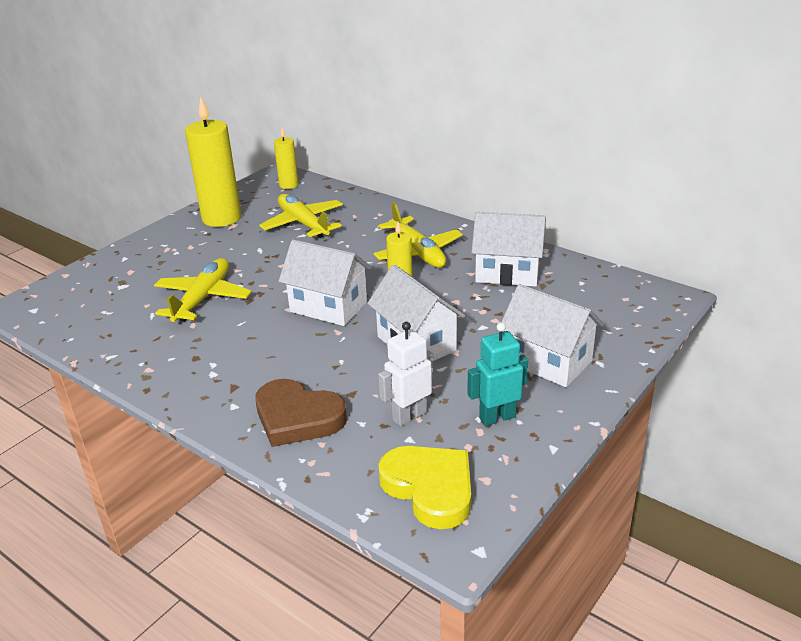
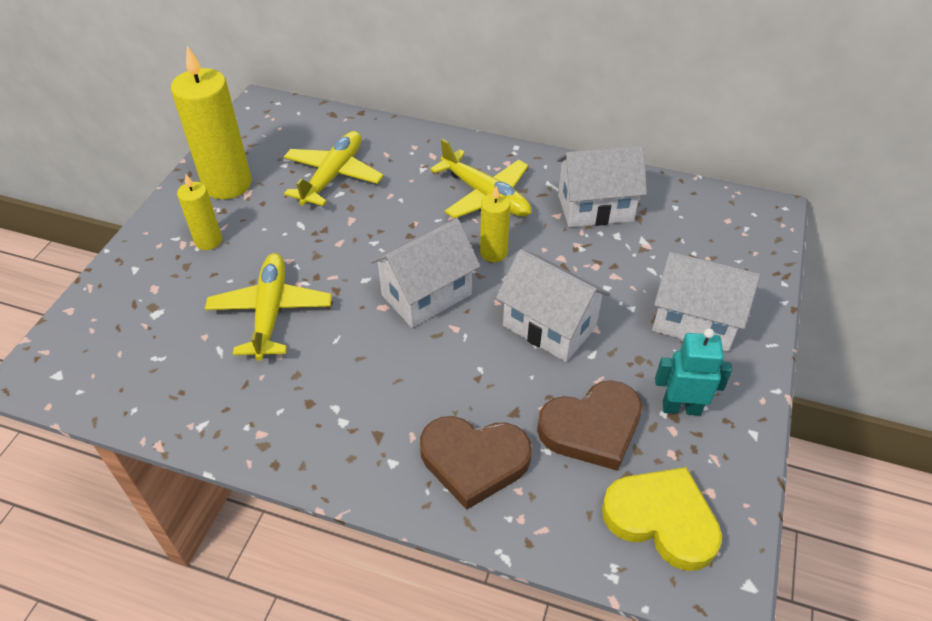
camera: 20 degrees left, 15 degrees up
yellow plane [259,194,343,238] -> yellow plane turned 75 degrees clockwise [284,131,384,206]
yellow candle [274,128,299,189] -> yellow candle moved to [177,174,222,250]
white house [279,240,371,326] -> white house turned 45 degrees counterclockwise [370,219,480,328]
white robot [378,322,434,426] -> brown heart [537,380,642,471]
turquoise robot [467,323,528,426] -> turquoise robot turned 45 degrees clockwise [655,328,732,416]

